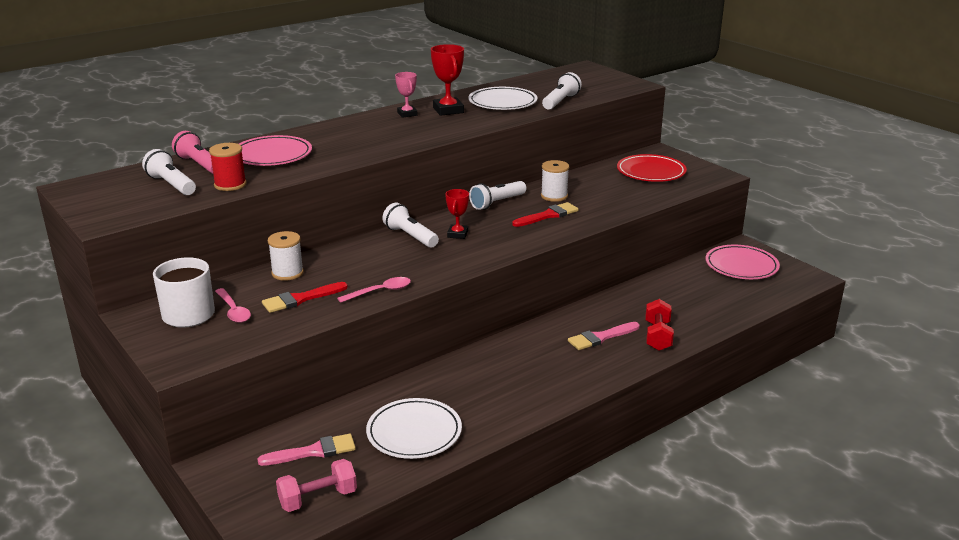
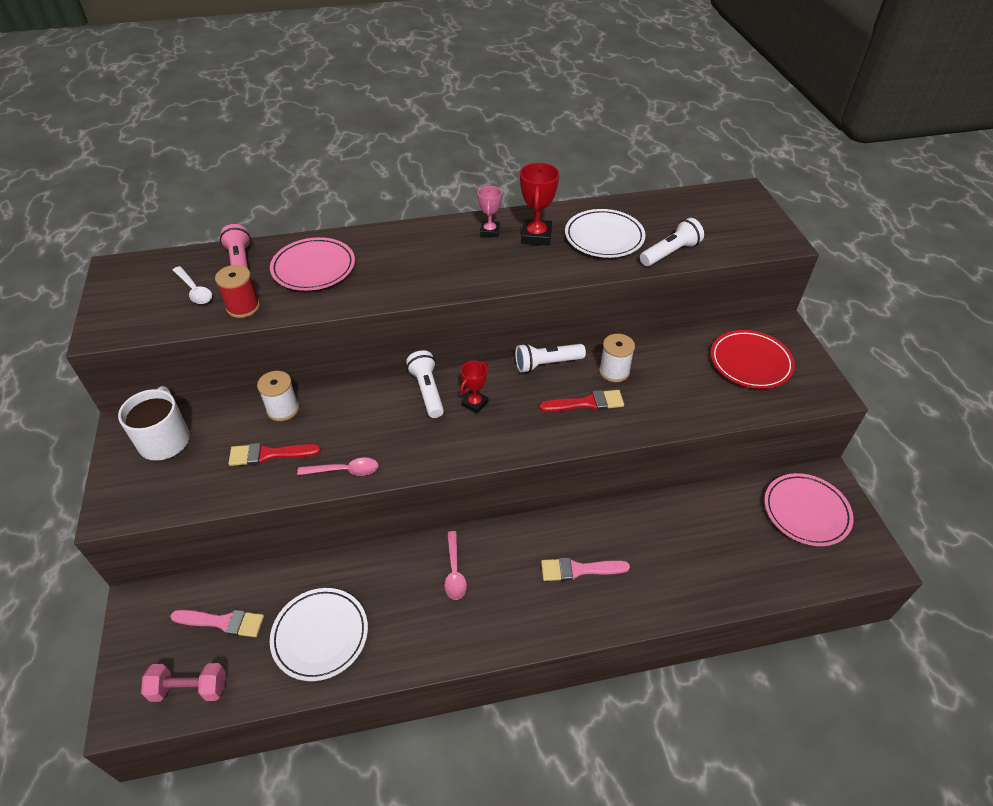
camera: 25 degrees right, 20 degrees up
white flashlight [142,149,196,195] -> white spoon [173,266,212,304]
pink spoon [215,288,251,323] -> pink spoon moved to [444,531,467,600]
red dumbbell [645,299,674,351] -> none

